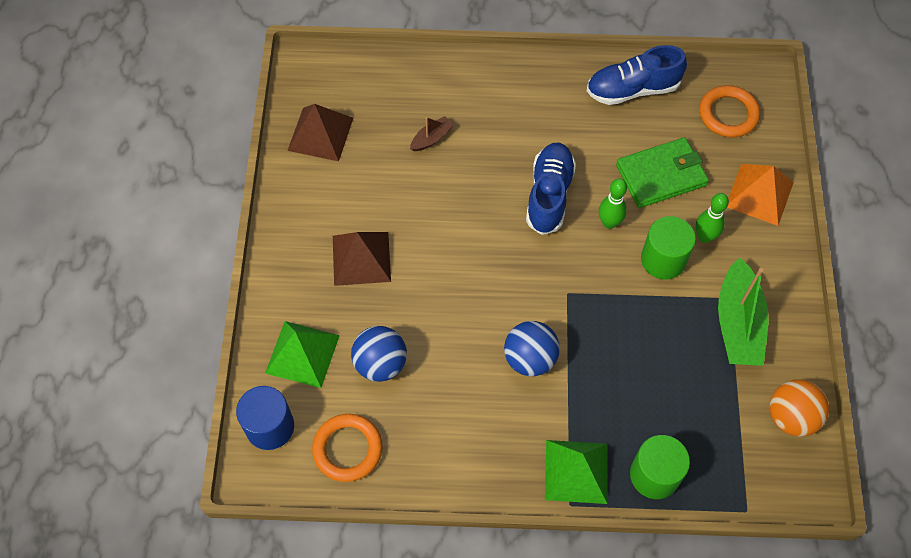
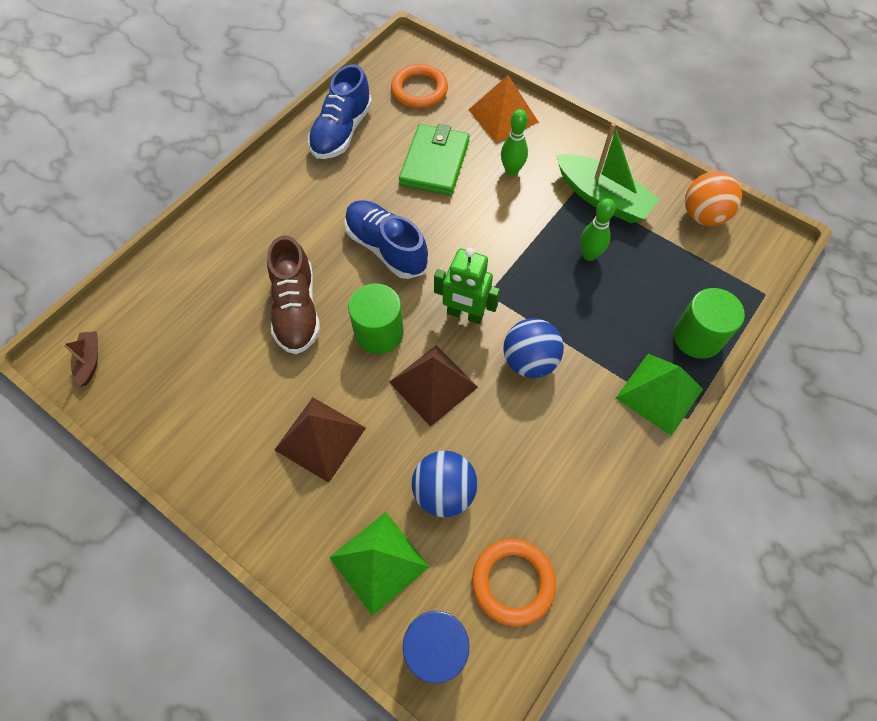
camera: 55 degrees left, 0 degrees up
brown pyramid [287,104,353,161] -> brown pyramid moved to [389,345,478,427]
brown boat [410,116,454,151] -> brown boat moved to [63,331,98,386]
green bowling pin [599,178,627,229] -> green bowling pin moved to [580,198,615,261]
green cylinder [641,216,696,280] -> green cylinder moved to [348,283,404,354]
none -> brown shoe [267,236,320,354]
none -> green robot [434,248,500,324]

